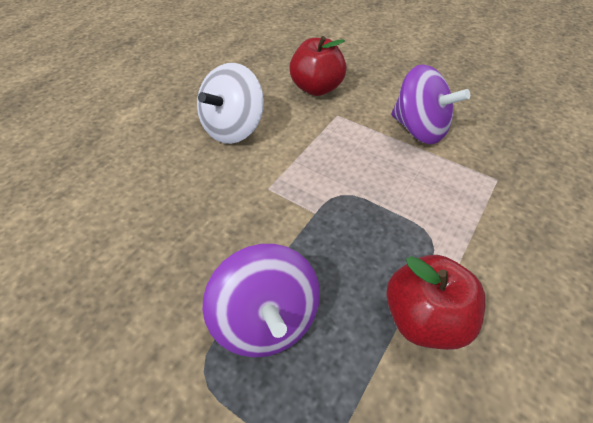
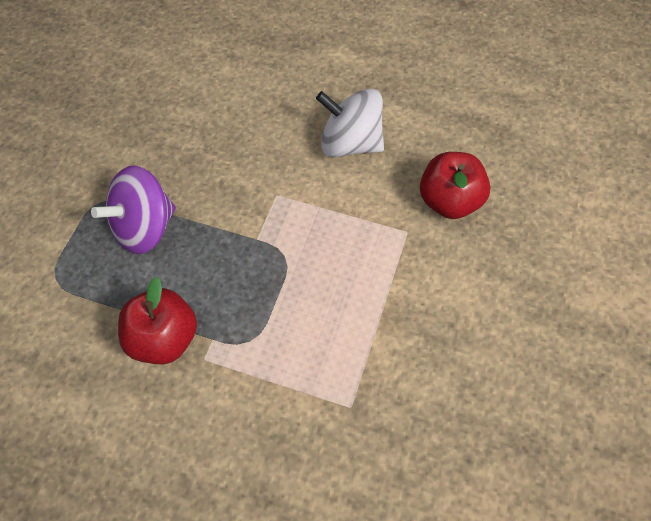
camera: 75 degrees right, 10 degrees up
purple spinning top [391,64,470,144] -> none

